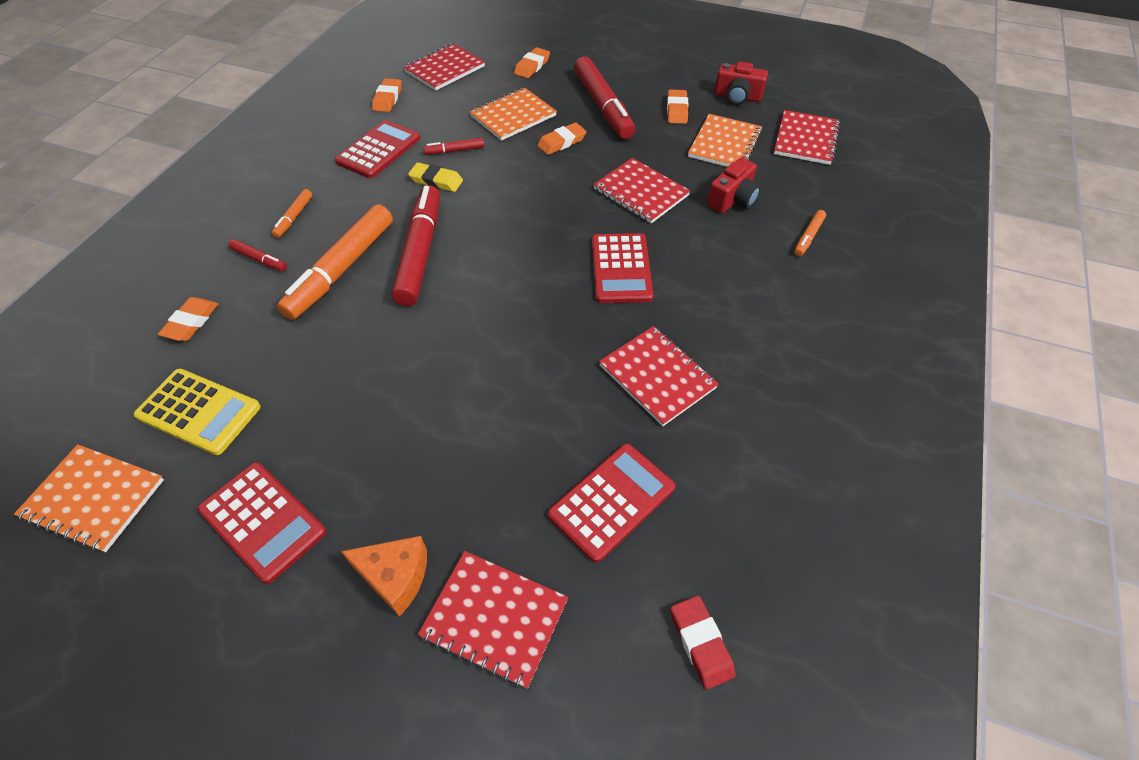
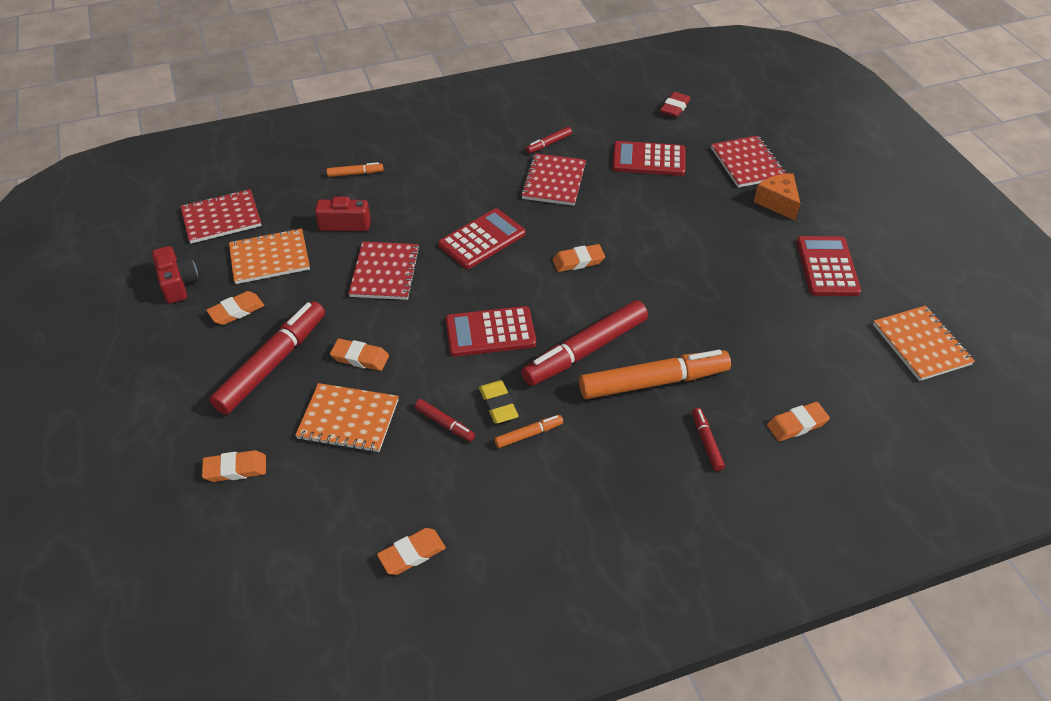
camera: 130 degrees left, 5 degrees down
yellow calculator [133,369,261,455] -> none
orange marker [272,189,312,238] -> orange marker moved to [494,415,563,448]
red calculator [335,120,420,178] -> red calculator moved to [446,306,536,357]
red notebook [404,43,485,91] -> none
none -> red marker [526,127,572,154]
none -> orange eraser [552,244,605,272]

